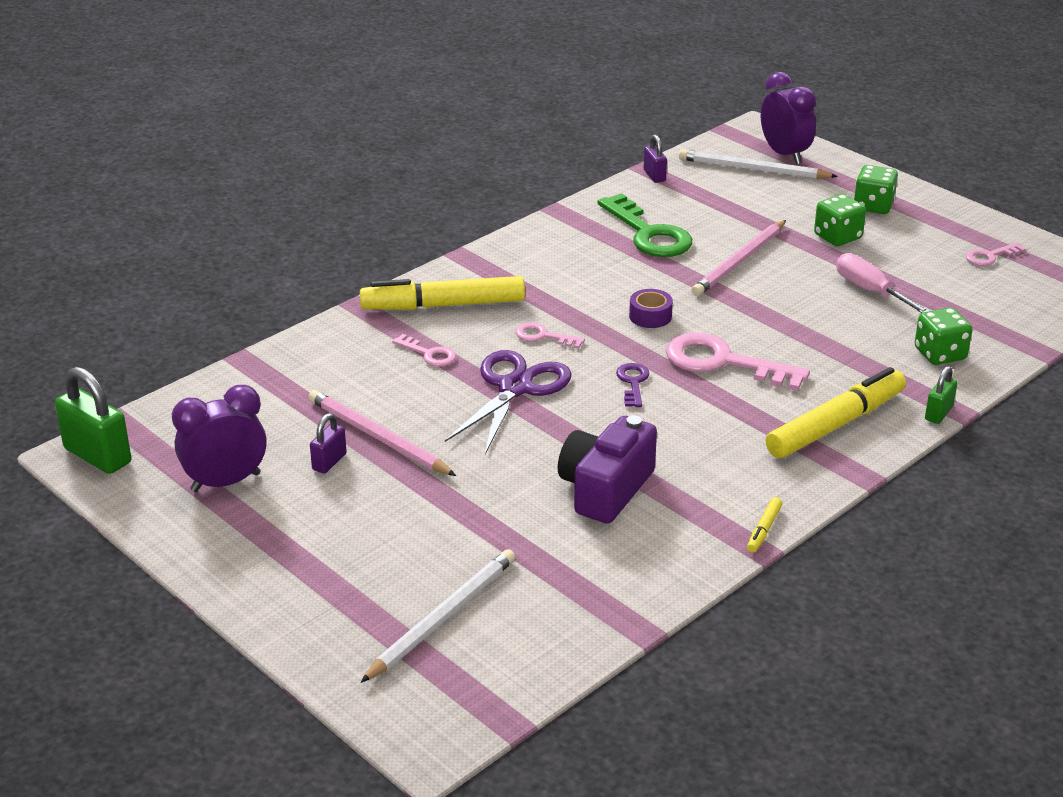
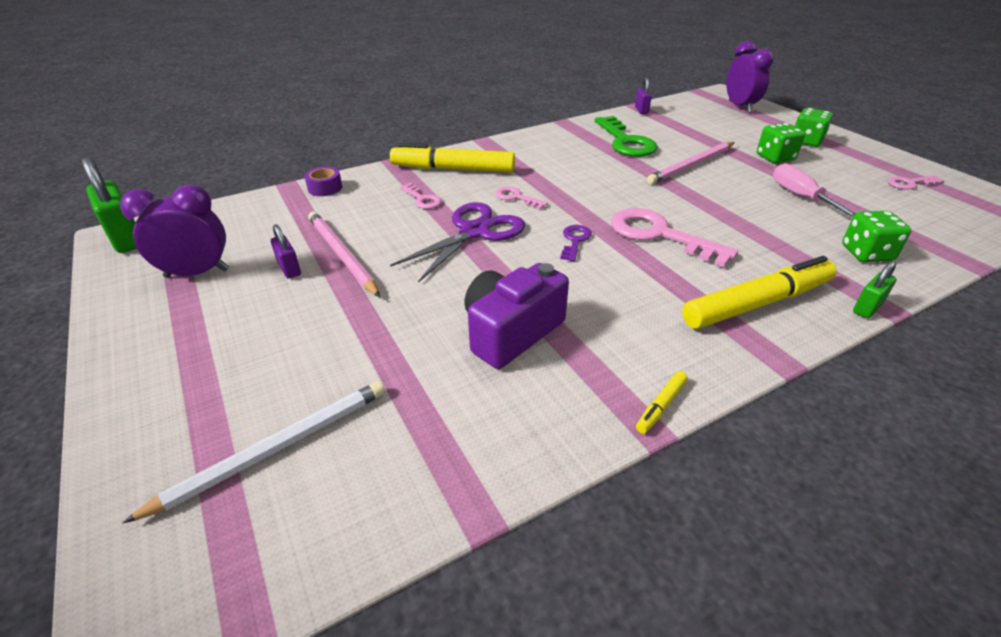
camera: 15 degrees right, 5 degrees up
purple padlock [310,413,347,473] -> purple padlock turned 75 degrees counterclockwise [271,224,301,278]
purple tape [629,289,673,328] -> purple tape moved to [304,166,342,196]
white pencil [679,149,838,179] -> none

